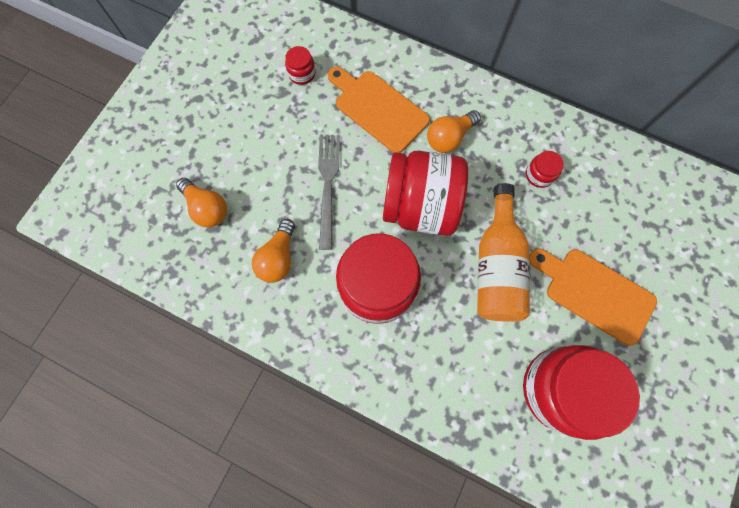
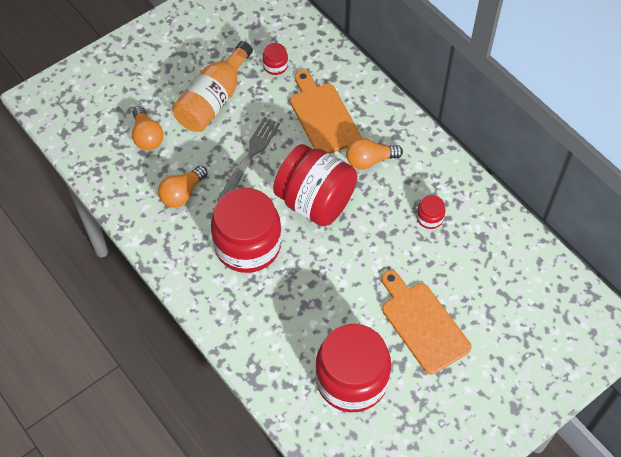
camera: 25 degrees right, 15 degrees down
orange bottle [477,183,530,322] -> orange bottle moved to [172,41,253,132]

